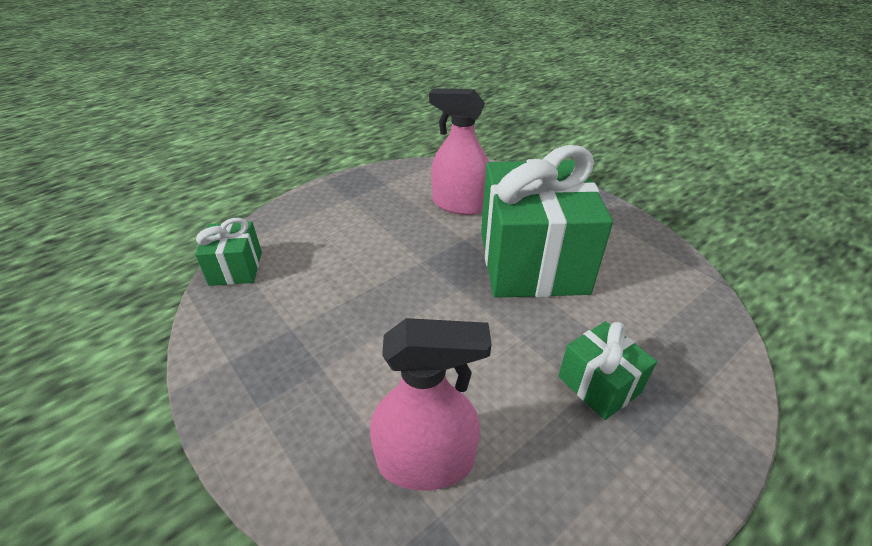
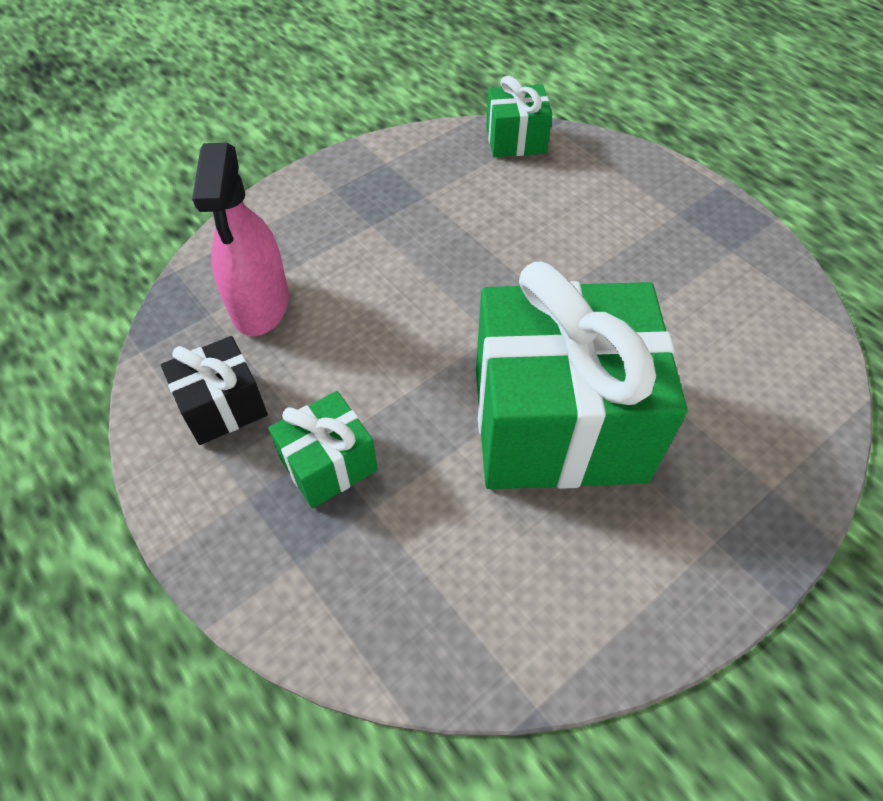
camera: 90 degrees right, 15 degrees up
pink spray bottle [429,88,489,215] -> none
none -> black gift [161,336,268,445]

